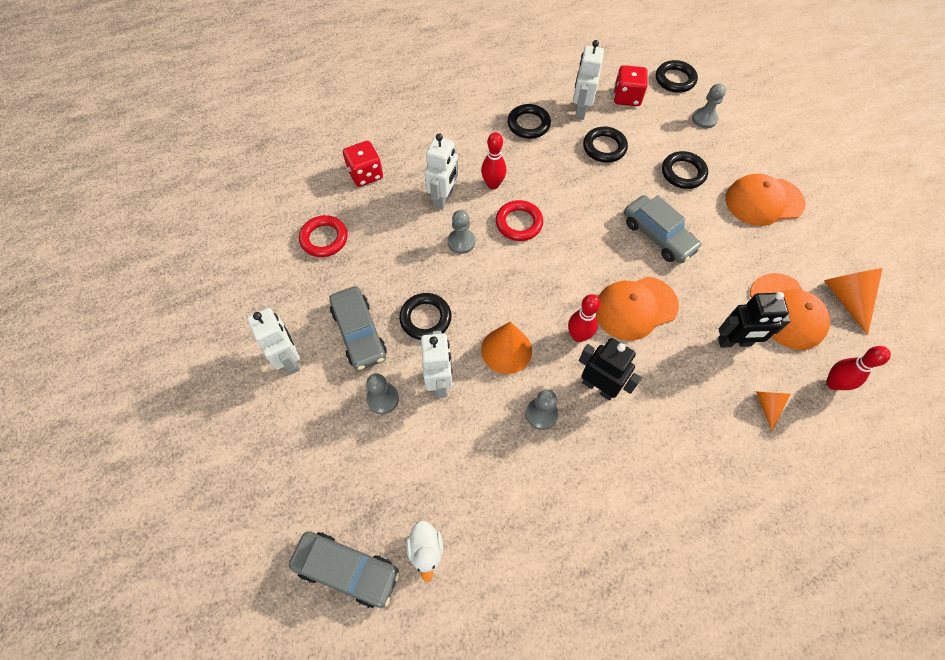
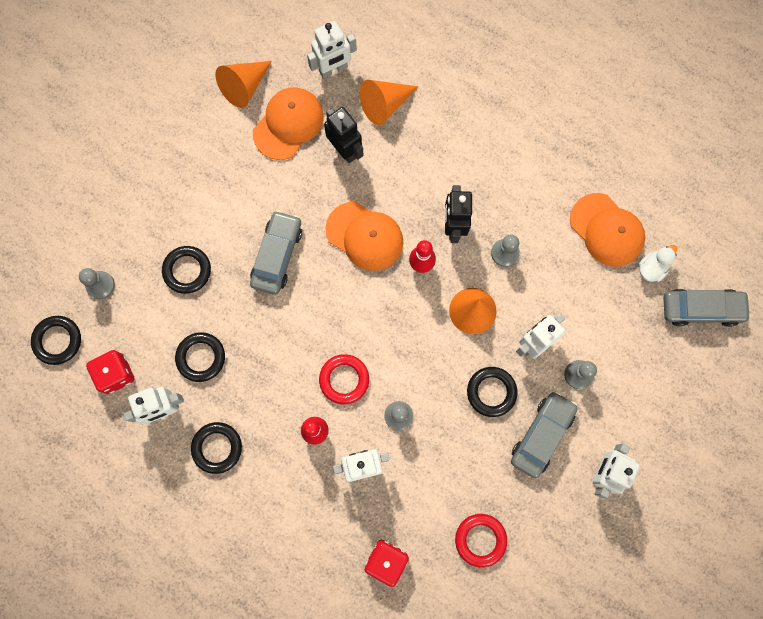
camera: 125 degrees left, 15 degrees up
grey car [289,531,400,608] -> grey car turned 105 degrees clockwise [663,289,751,327]
orange cap [725,174,806,226] -> orange cap moved to [570,193,645,267]
orange cone [756,392,790,431] -> orange cone [359,80,418,125], size x1.74
red bowling pin [826,346,891,390] -> white robot [307,21,357,78]

